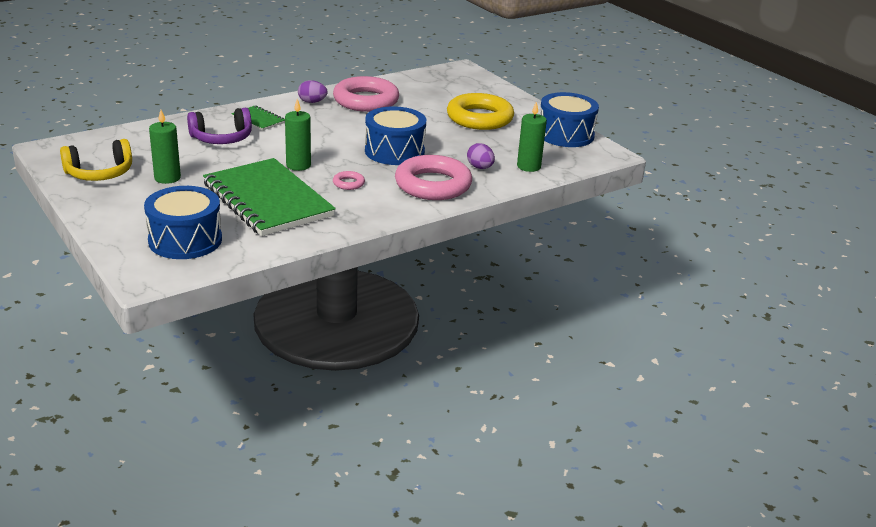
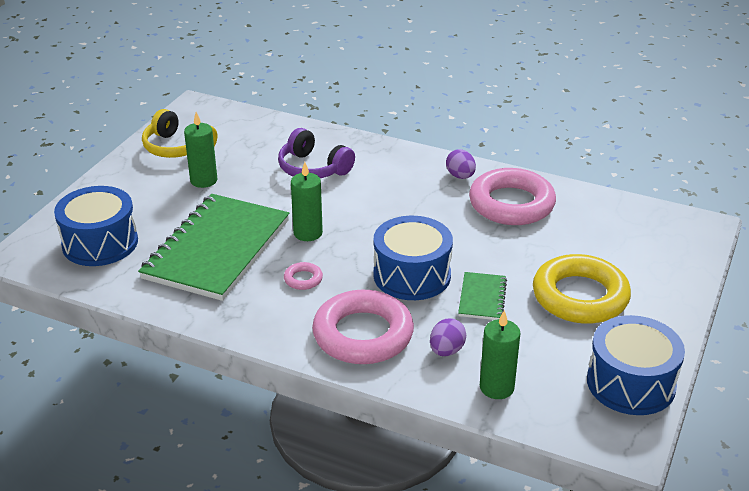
camera: 60 degrees right, 5 degrees up
green notebook [231,105,285,131] -> green notebook moved to [458,272,507,320]

